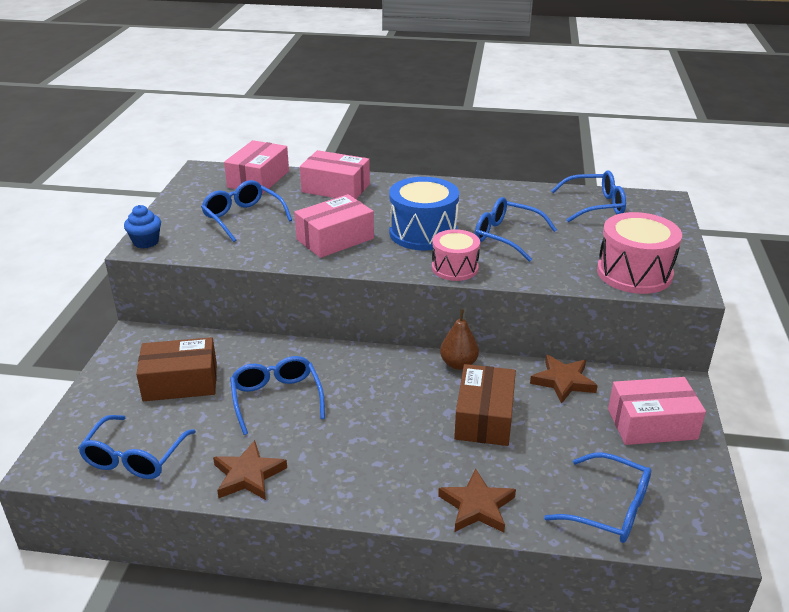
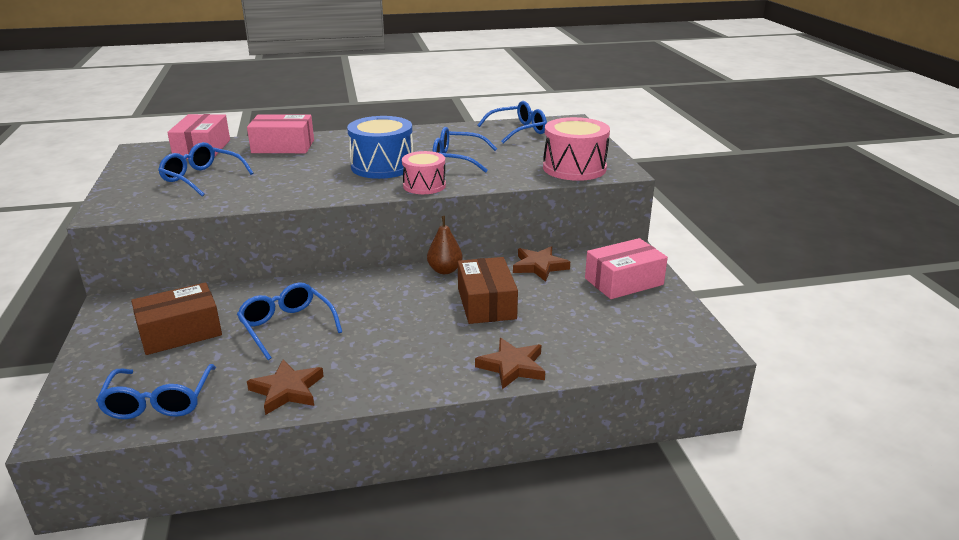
camera: 20 degrees left, 5 degrees down
blue cupcake [124,205,161,248] -> none
pink box [294,194,374,258] -> none
blue glasses [544,452,651,543] -> none

